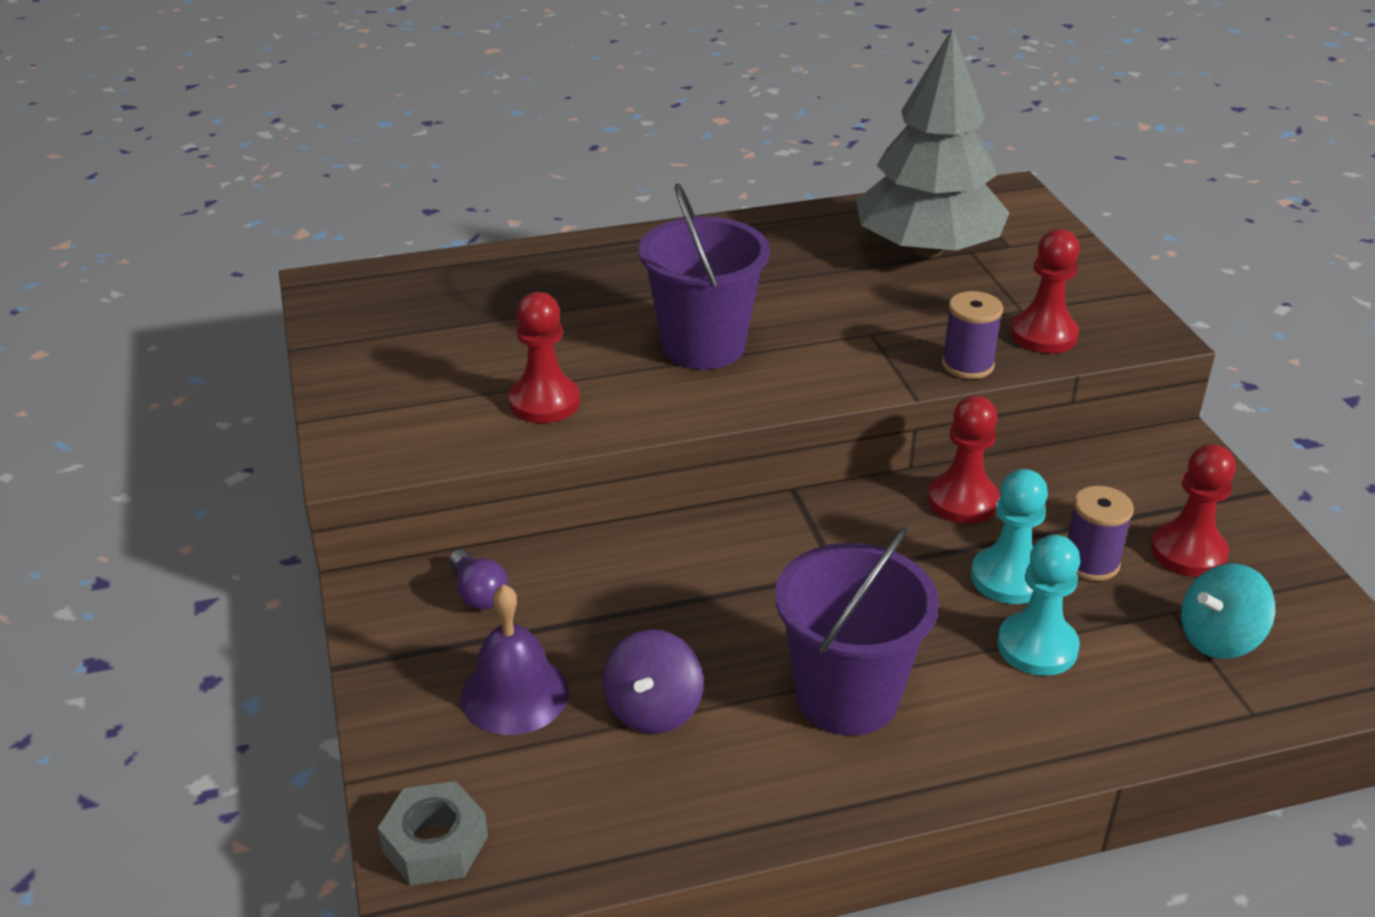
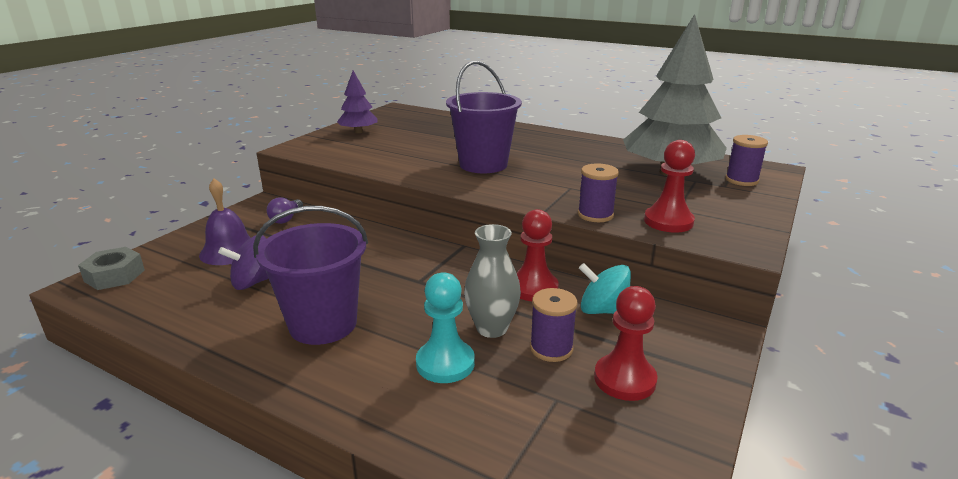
camera: 45 degrees right, 10 degrees down
red pawn [508,292,580,423] -> none
turquoise pawn [971,469,1048,604] -> grey vase [464,224,521,338]
turquoise spinning top [1181,563,1275,659] -> turquoise spinning top moved to [579,263,631,314]
none -> purple tree [337,71,378,133]
none -> purple spool [726,135,768,186]

